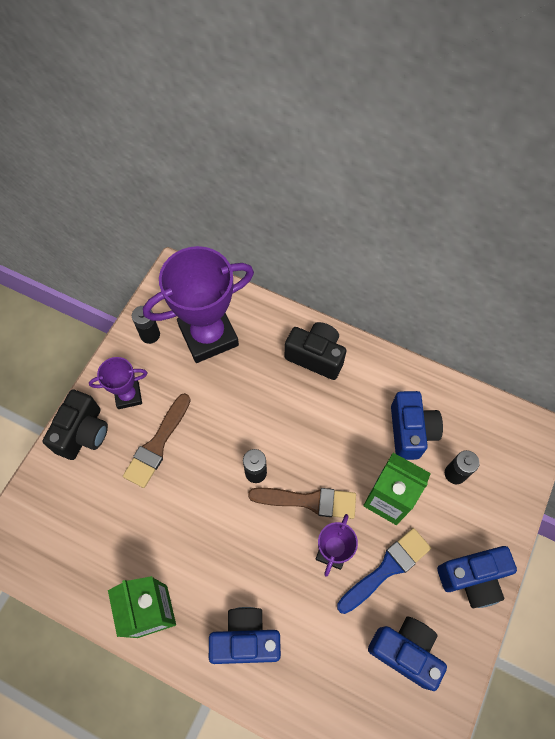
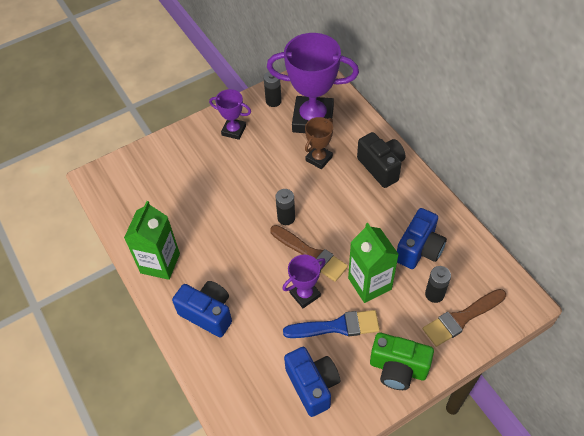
camera: 35 degrees right, 10 degrees down
black camera [43,389,108,460] -> none
brown brush [123,393,191,488] -> brown brush moved to [423,289,506,347]
blue camera [437,546,517,608] -> green camera [370,333,434,390]
none -> brown trophy [305,117,333,169]

